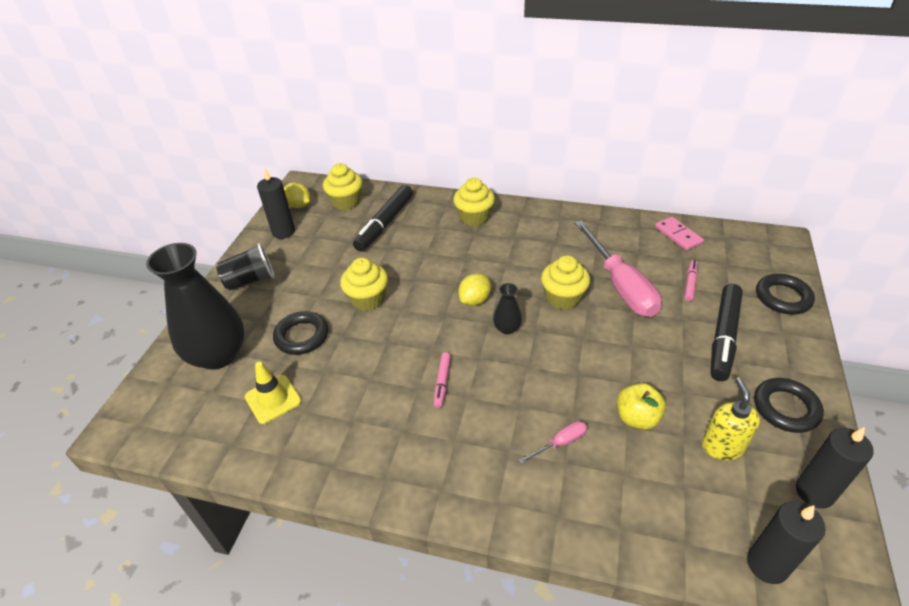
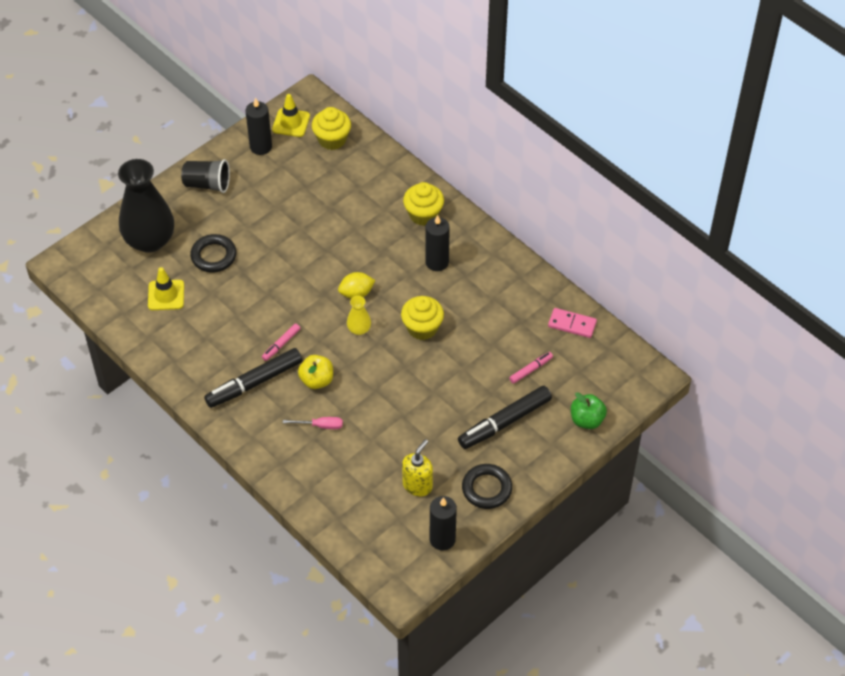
camera: 30 degrees right, 10 degrees up
yellow lemon [284,182,310,208] -> yellow traffic cone [272,94,310,137]
yellow cupcake [340,258,388,311] -> none
black marker [353,185,413,251] -> black marker moved to [204,348,302,408]
black vase [493,283,522,334] -> yellow vase [347,296,371,335]
pink screwdriver [575,220,662,317] -> none
yellow apple [617,383,666,430] -> yellow apple moved to [298,355,333,389]
pink domino [655,217,704,251] -> pink domino turned 75 degrees counterclockwise [548,308,597,338]
black candle [747,501,826,584] -> black candle moved to [425,215,450,271]
black ring [756,274,815,315] -> green apple [571,392,607,429]

